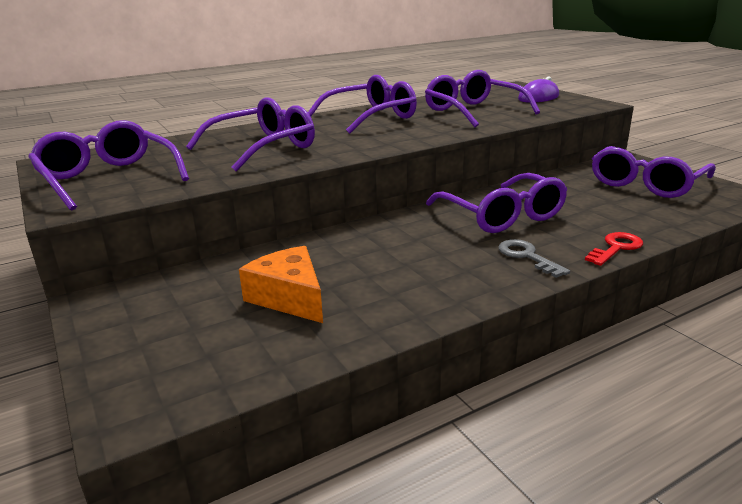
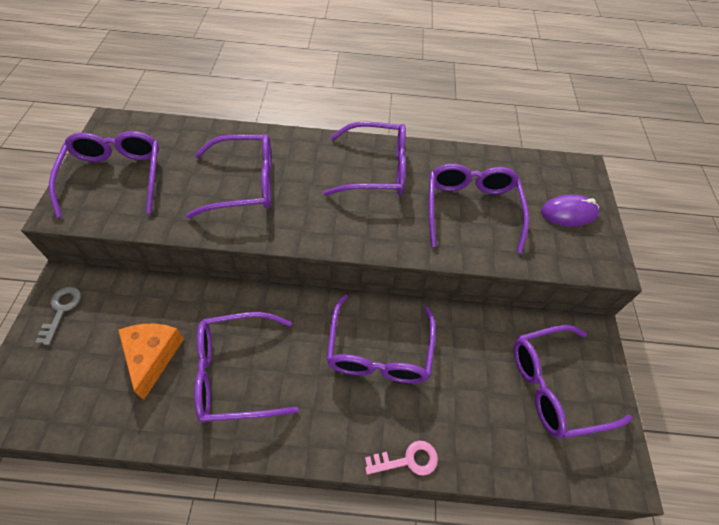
camera: 30 degrees right, 30 degrees up
grey key [498,239,570,278] -> grey key moved to [36,287,81,345]
red key [585,232,643,266] -> pink key [365,440,438,476]
none -> purple glasses [194,312,299,422]

